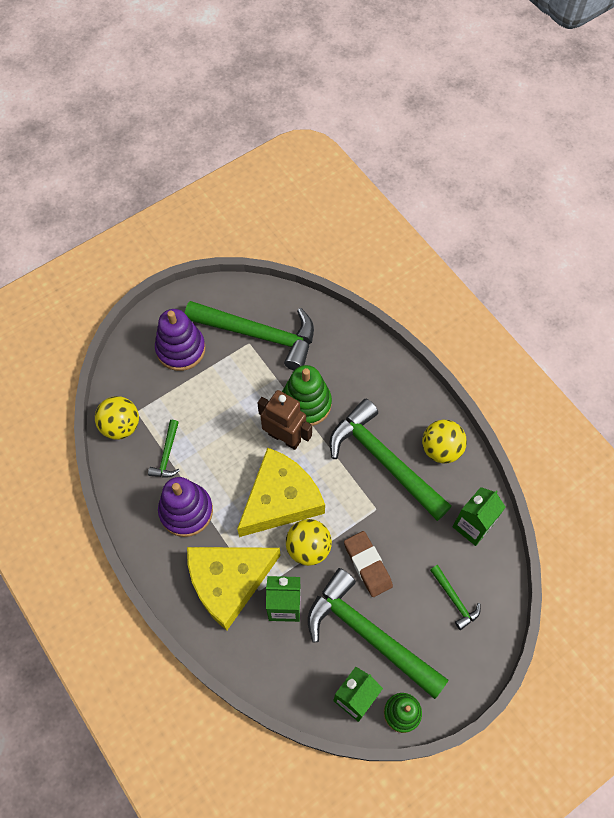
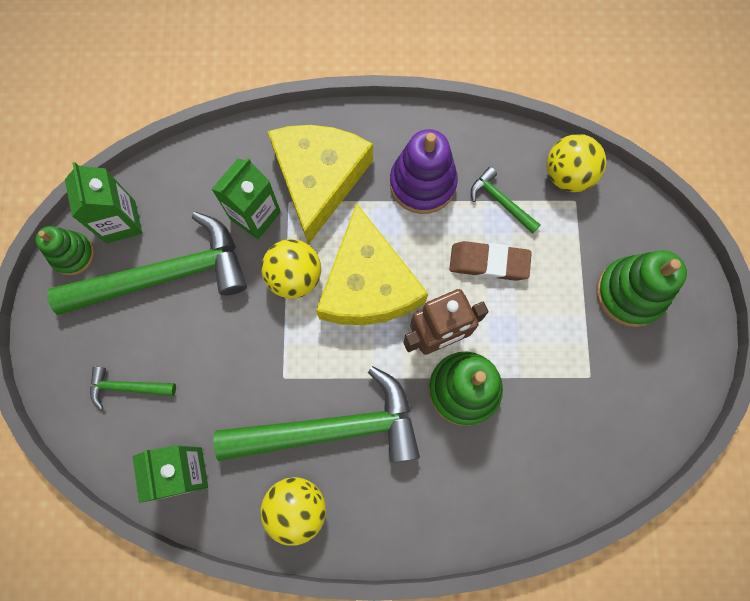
camera: 125 degrees right, 10 degrees up
purple stacking toy [155,309,205,371] -> green stacking toy [596,250,687,327]
green hammer [185,301,314,371] -> none
brown eraser [344,531,393,597] -> brown eraser moved to [449,241,532,281]

